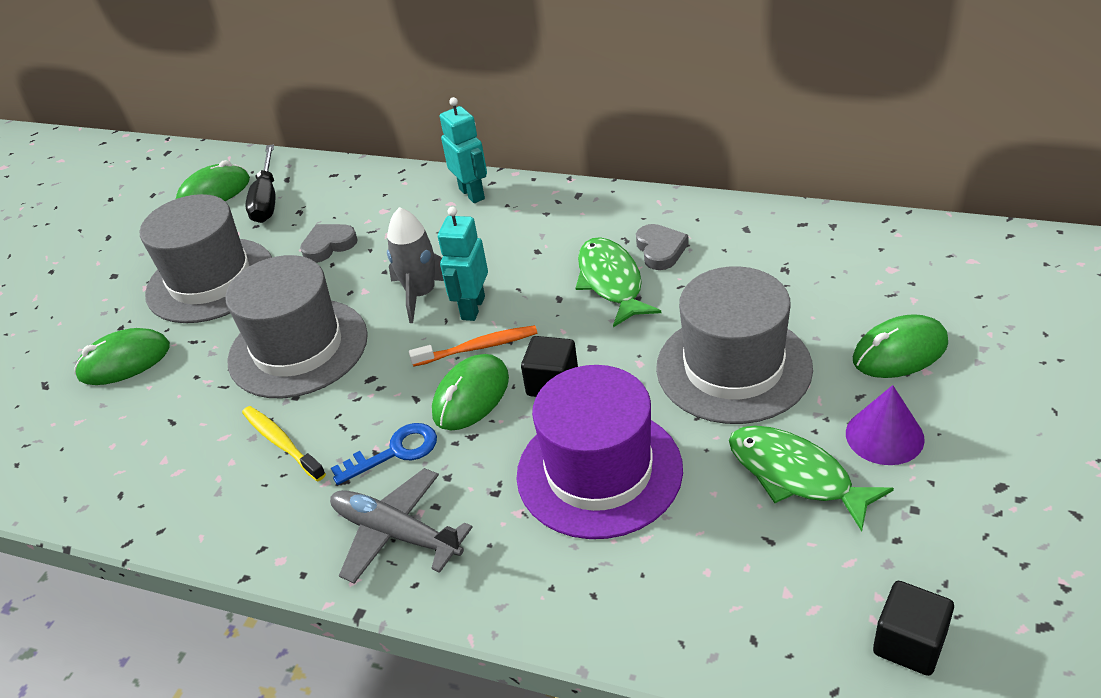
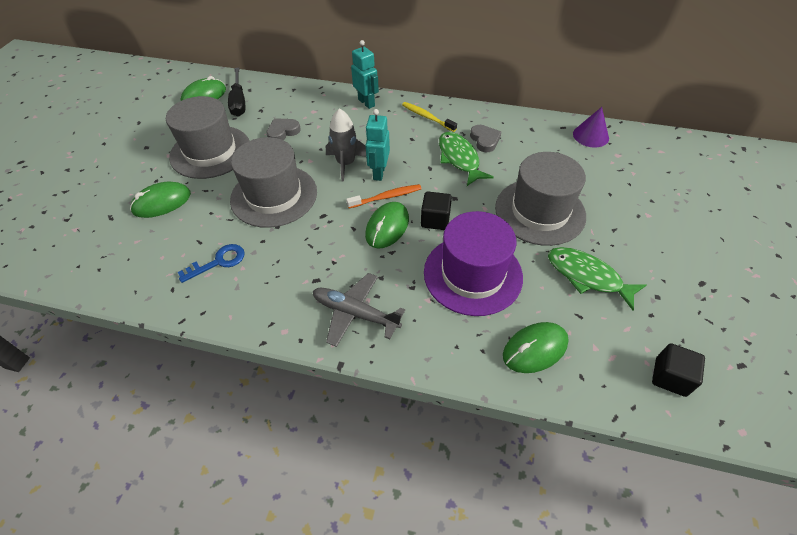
camera: 10 degrees left, 10 degrees up
yellow toothbrush [242,406,326,481] -> yellow toothbrush moved to [402,102,457,132]
blue key [331,423,437,485] -> blue key moved to [178,244,245,283]
purple cone [846,385,925,465] -> purple cone moved to [573,107,609,147]
green mouse [853,314,948,378] -> green mouse moved to [503,322,569,373]

